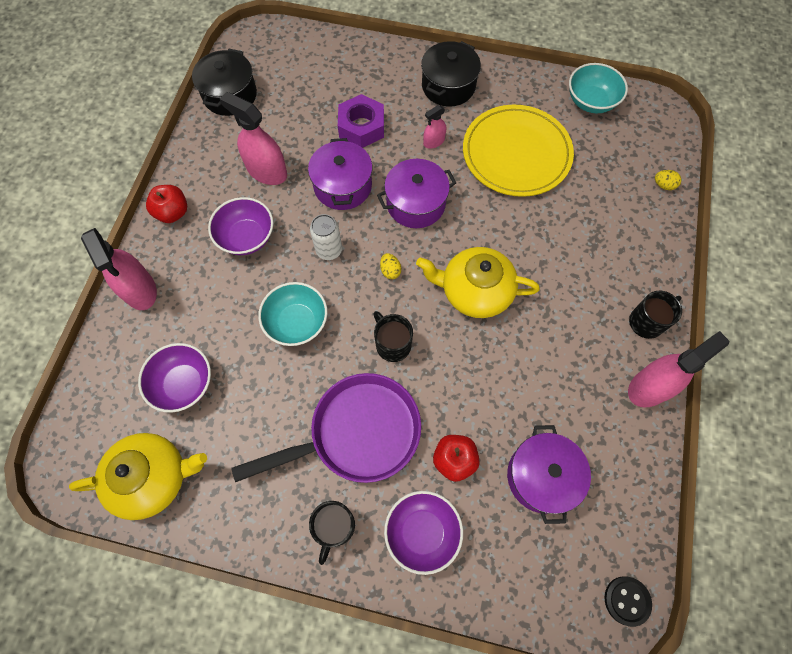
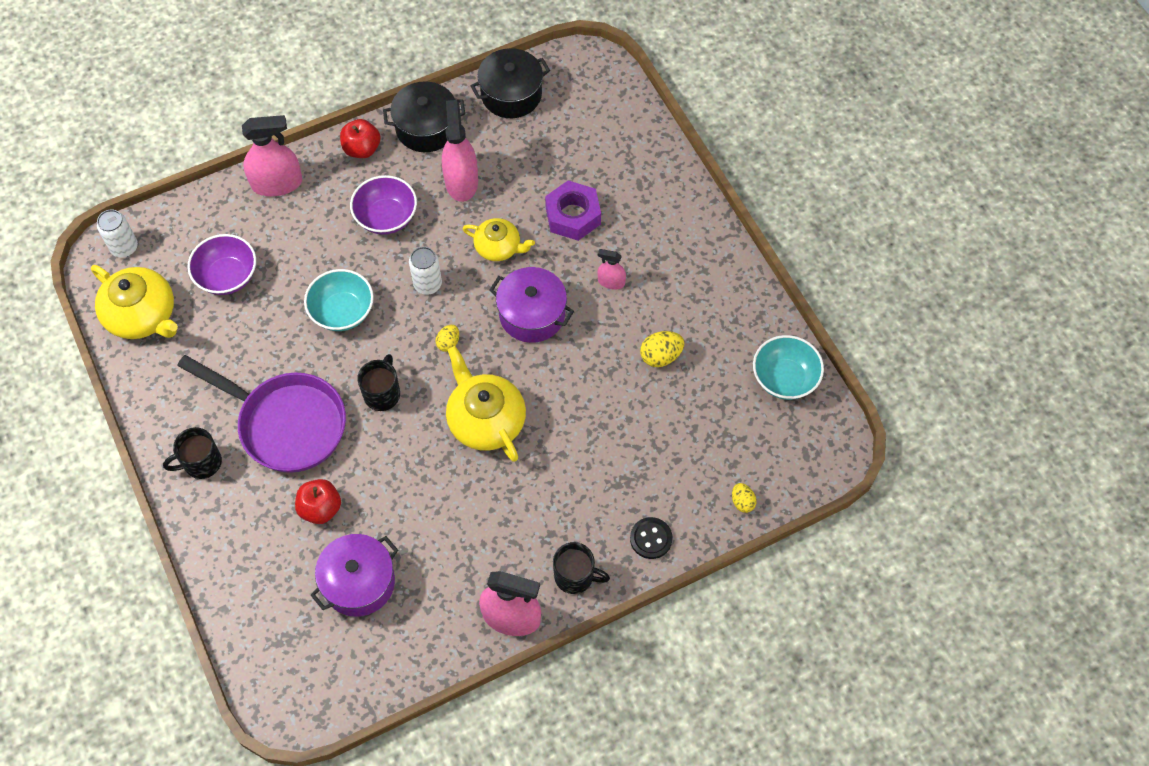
camera: 50 degrees right, 5 degrees down
pink spray bottle [81,228,157,310] -> pink spray bottle turned 120 degrees counterclockwise [242,115,302,196]
purple pot [308,138,373,210] -> yellow teapot [463,218,535,261]
purple bowl [384,491,463,575] -> none
black pot [421,41,481,107] -> black pot moved to [383,81,465,152]
yellow plate [463,105,574,197] -> yellow egg [640,331,684,367]
black button [605,577,652,627] -> black button moved to [630,517,672,559]
none -> white can [97,210,138,257]

